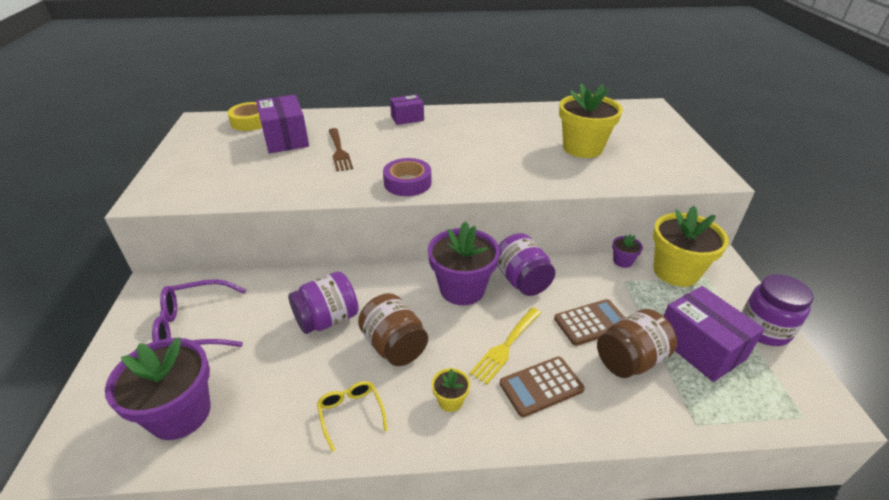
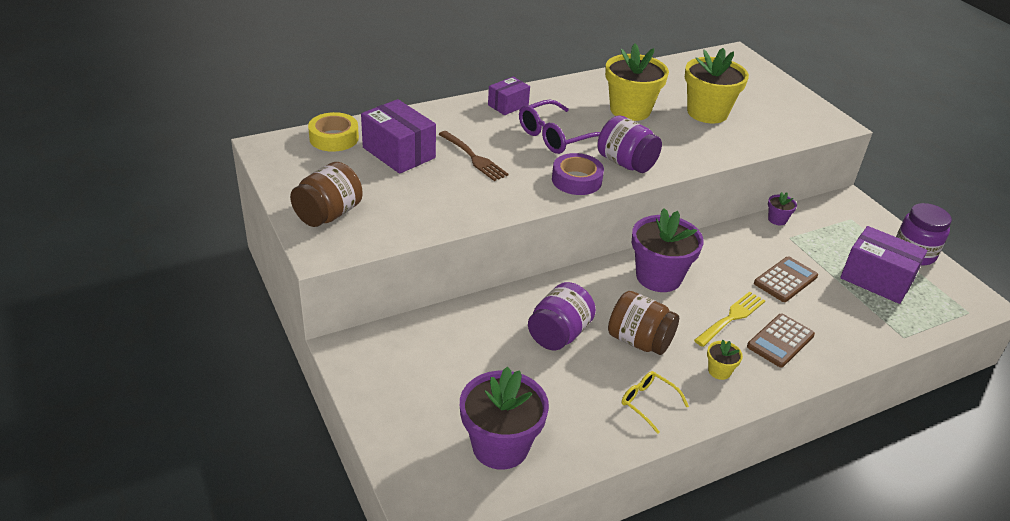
camera: 25 degrees left, 0 degrees up
purple glasses [152,279,246,347] -> purple glasses moved to [519,99,600,154]
yellow fork [469,308,541,384] -> yellow fork turned 150 degrees counterclockwise [694,291,765,347]
purple jar [497,233,555,296] -> purple jar moved to [597,115,662,173]
brown jar [597,309,677,378] -> brown jar moved to [290,162,363,227]
yellow flower pot [653,206,729,287] -> yellow flower pot moved to [605,44,669,121]

